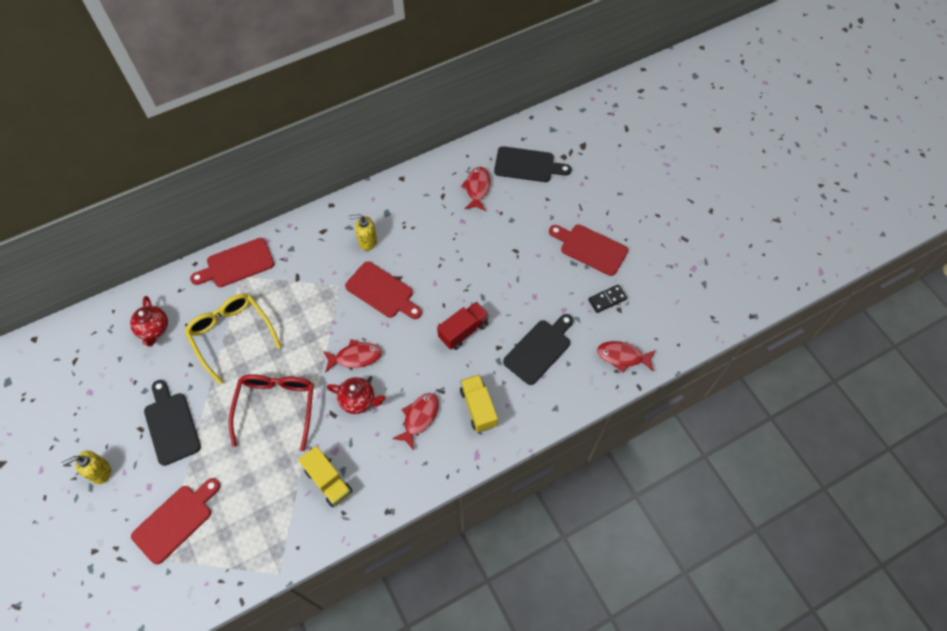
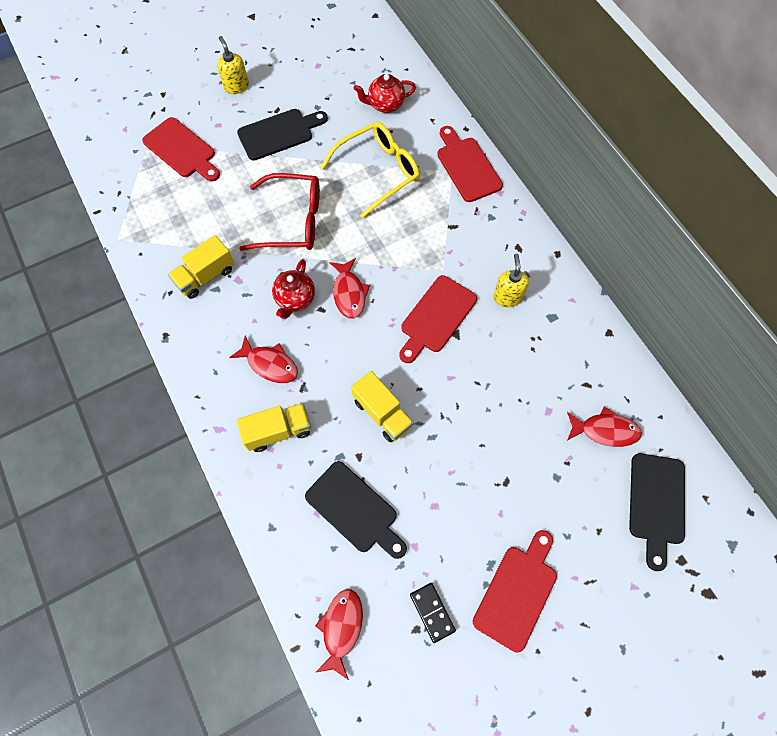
camera: 90 degrees right, 5 degrees up
red truck [437,302,489,350] -> yellow truck [351,371,414,442]

